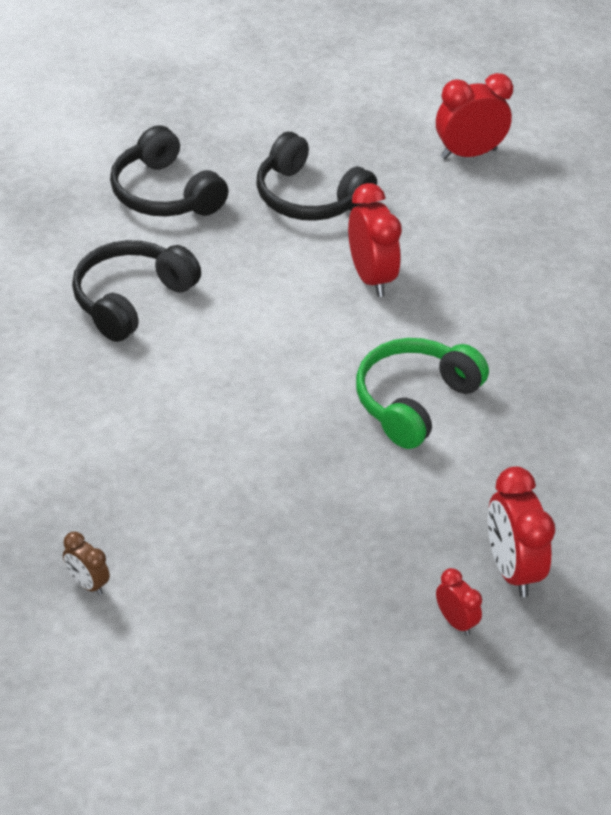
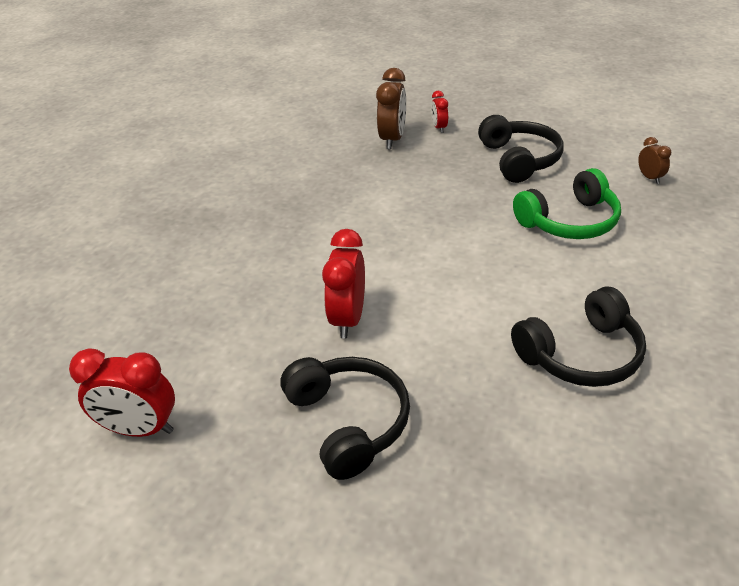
camera: 150 degrees left, 5 degrees down
black headphones [110,125,229,217] -> black headphones moved to [478,115,563,183]
green headphones [356,338,489,449] -> green headphones moved to [513,168,621,239]
red clock [488,467,555,597] -> brown clock [376,68,406,149]

